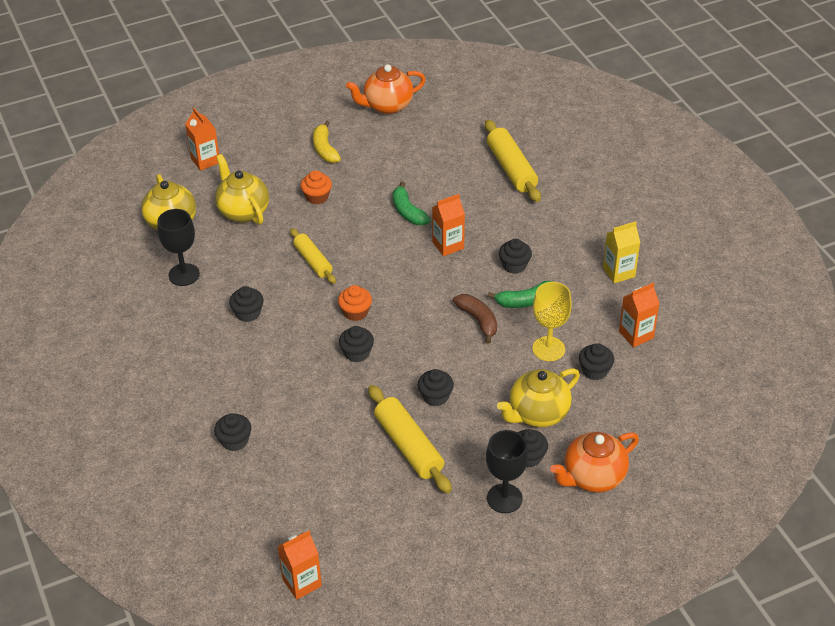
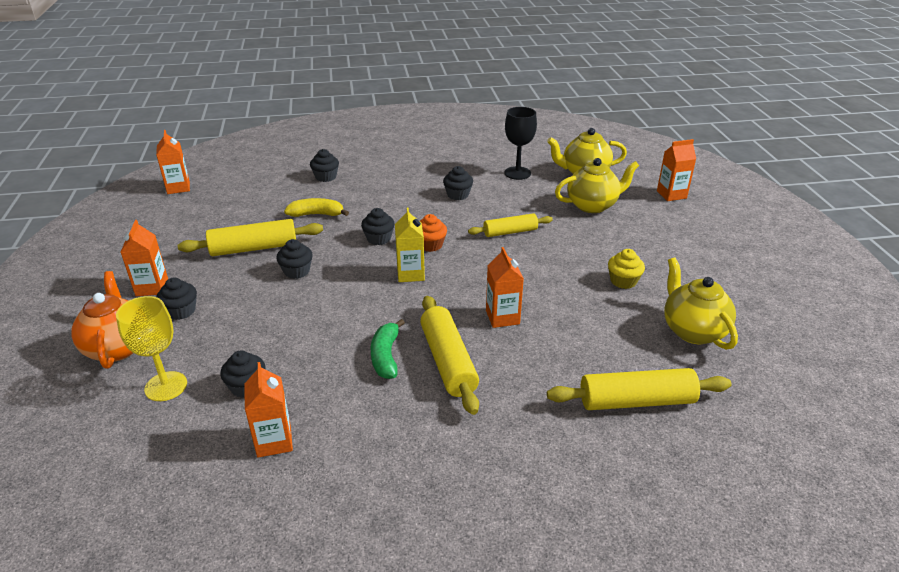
camera: 105 degrees right, 10 degrees down
orange cupcake [300,170,332,204] -> none
yellow banana [313,121,341,163] -> yellow banana moved to [284,198,349,217]
orange teapot [346,64,426,114] -> none
green banana [393,182,431,225] -> none
brown banana [453,294,497,344] -> none
black goblet [486,430,528,513] -> orange carton [121,220,168,296]
yellow teapot [497,368,580,427] -> yellow teapot moved to [664,257,738,350]
black cupcake [499,239,532,274] -> yellow rolling pin [420,296,479,415]
yellow goblet [532,282,572,361] -> yellow goblet moved to [116,296,187,401]
yellow carton [603,221,640,283] -> yellow carton moved to [395,207,425,282]
none -> yellow cupcake [608,249,645,289]

